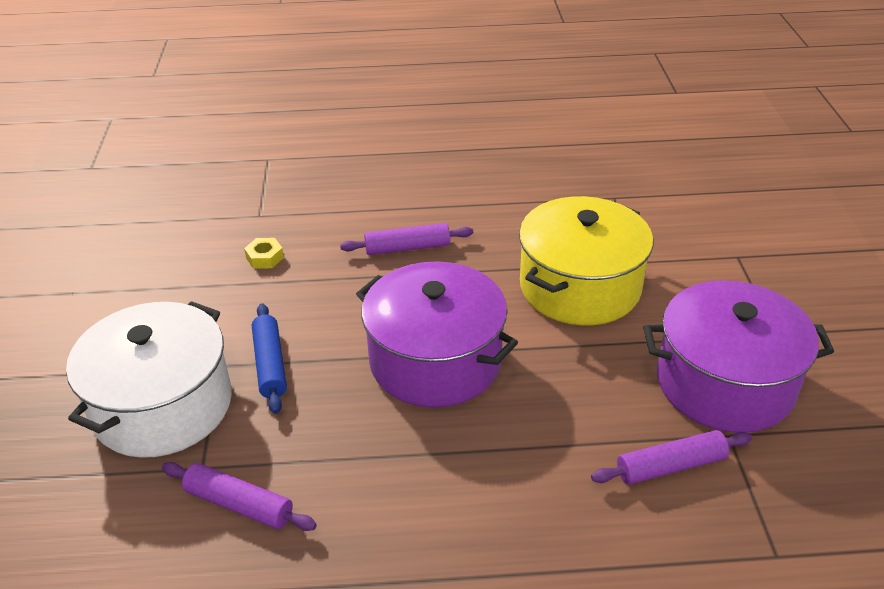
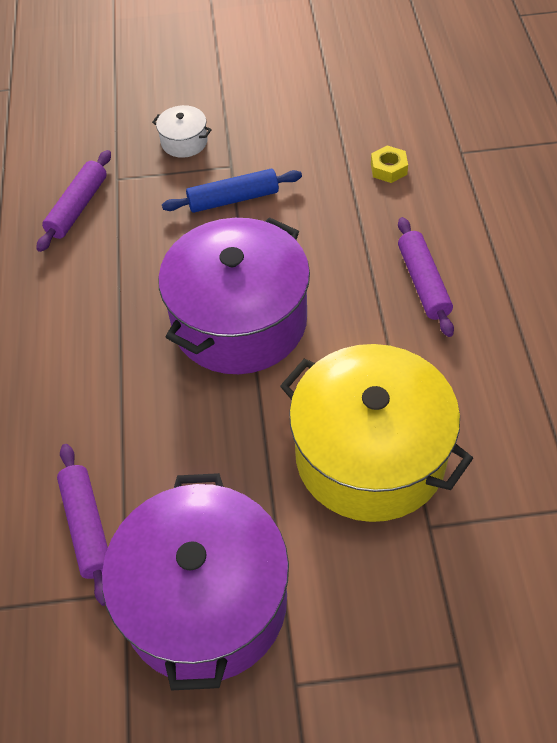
camera: 90 degrees right, 15 degrees up
white pot [66,301,232,458] -> white pot [152,105,212,158], size x0.40

